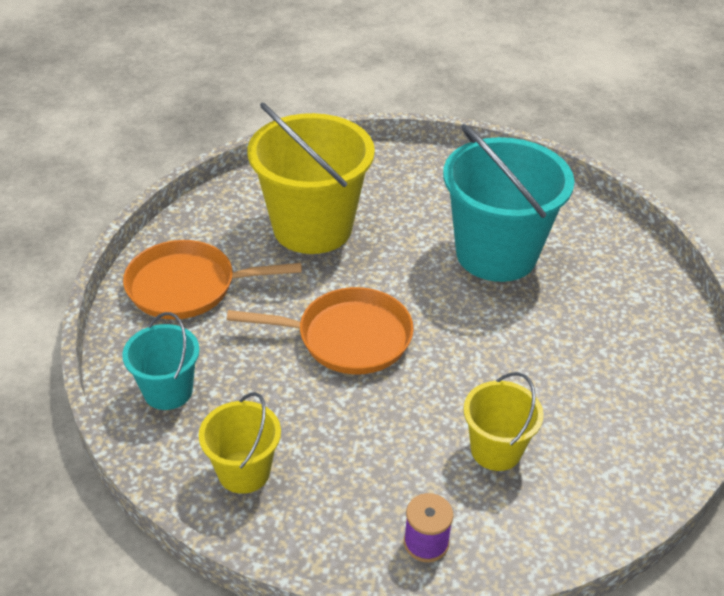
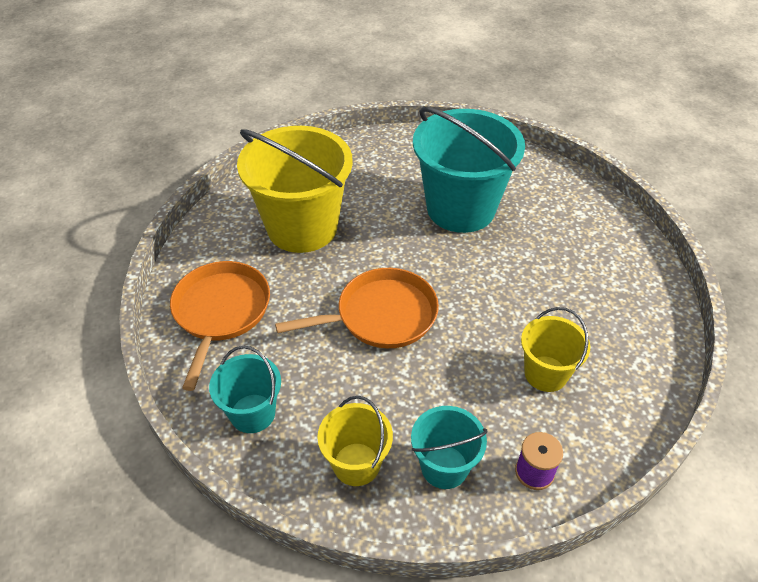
camera: 20 degrees left, 5 degrees up
orange pan [123,240,302,319] -> orange pan turned 120 degrees clockwise [170,261,270,391]
none -> turquoise bucket [411,406,487,489]

